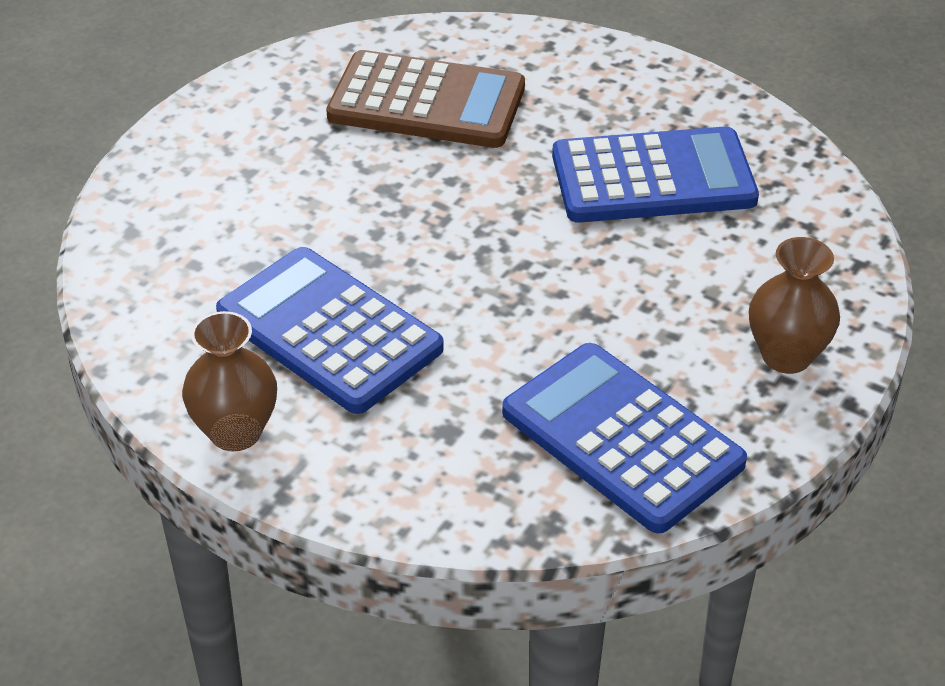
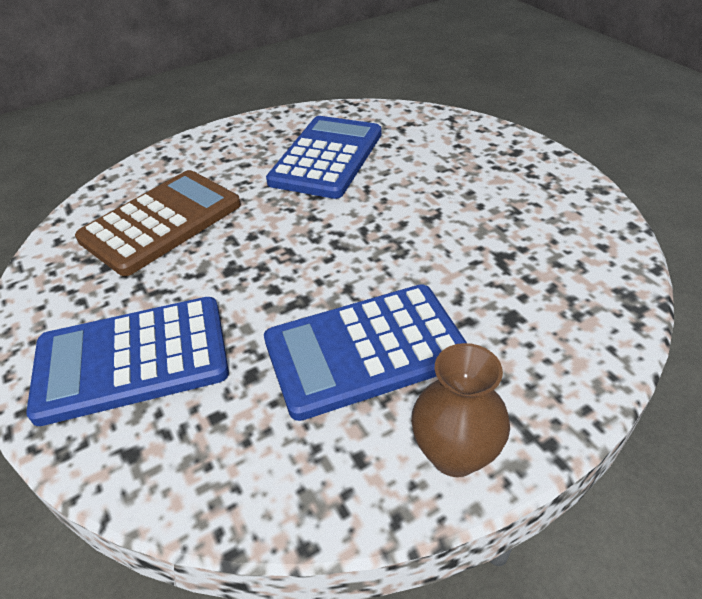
camera: 60 degrees left, 0 degrees up
blue calculator [502,343,747,534] -> blue calculator moved to [26,297,229,426]
brown vase [749,237,840,374] -> none

